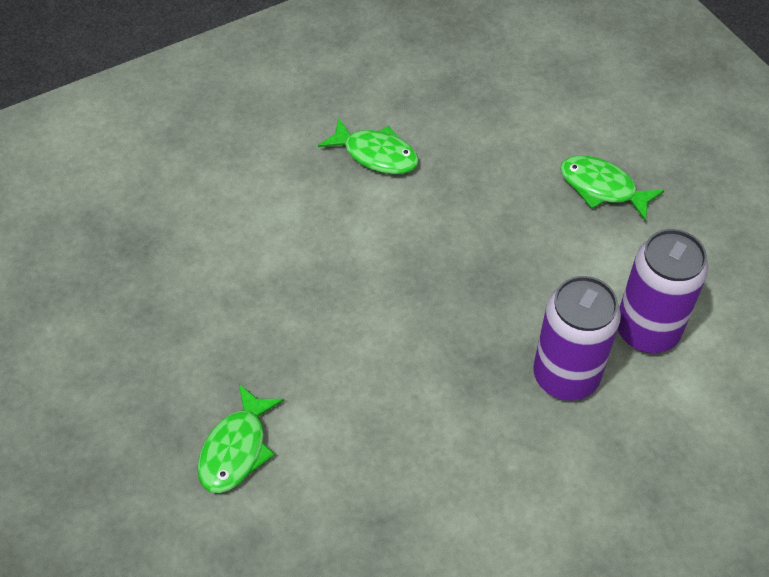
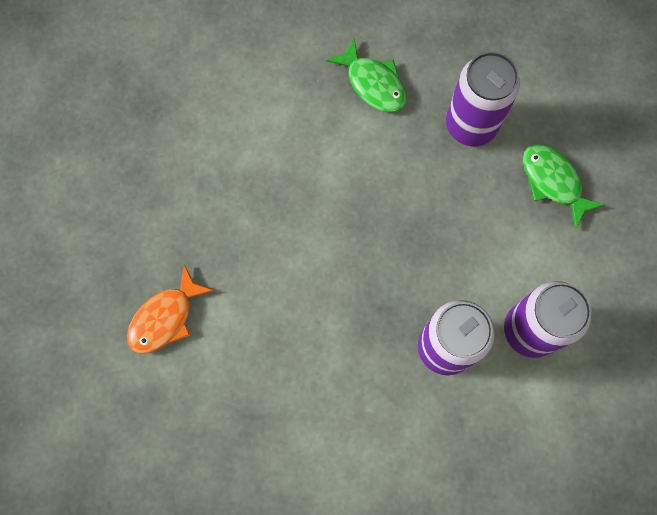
camera: 20 degrees right, 20 degrees up
green fish [197,384,284,493] -> orange fish [127,265,214,354]
none -> purple can [446,52,520,146]

